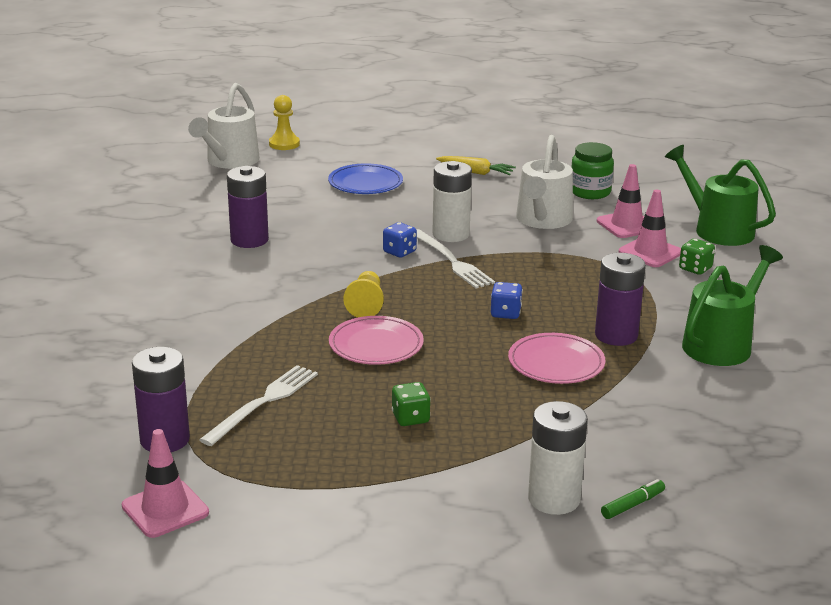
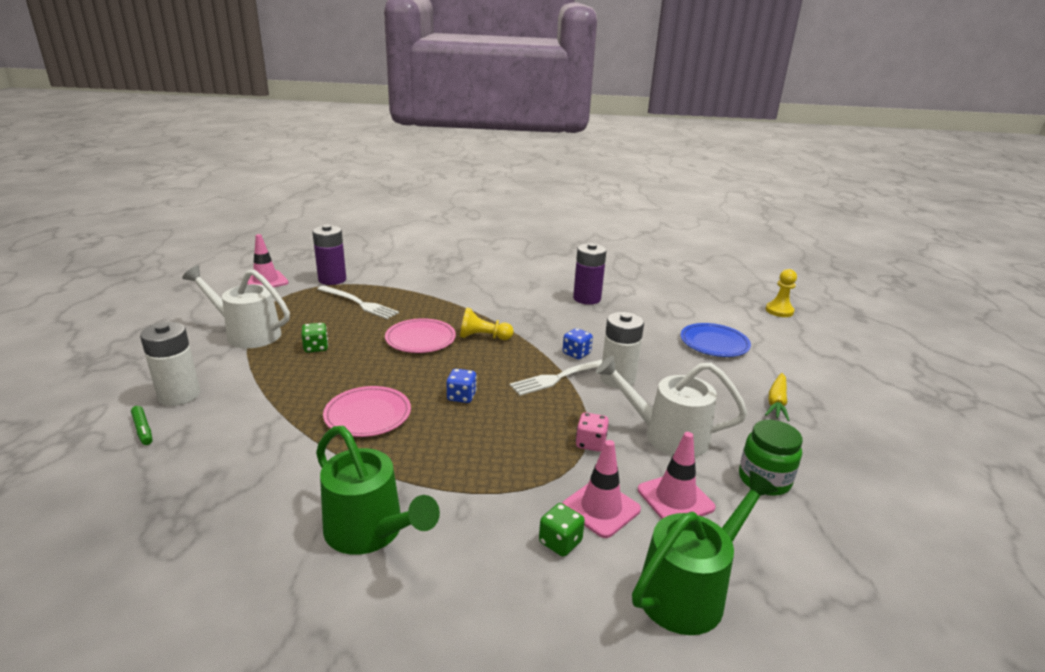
camera: 90 degrees right, 0 degrees up
white watering can [188,83,260,169] -> white watering can moved to [182,265,290,348]
purple battery [595,253,646,346] -> none
none -> pink dice [576,412,609,452]

